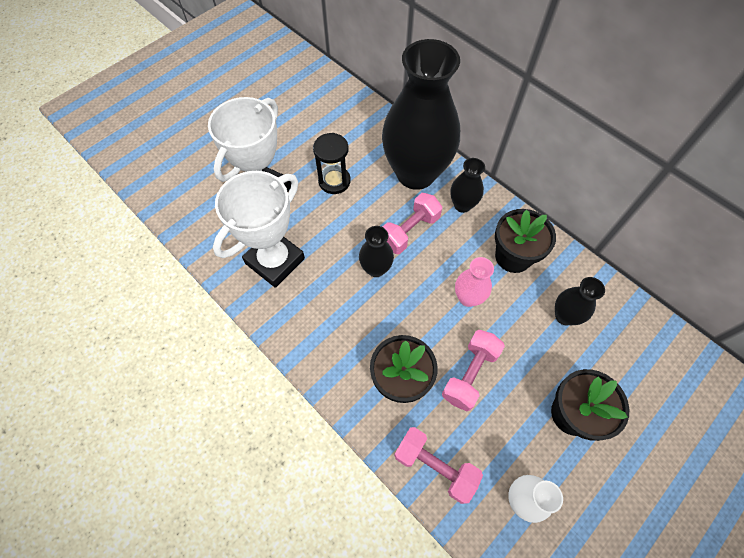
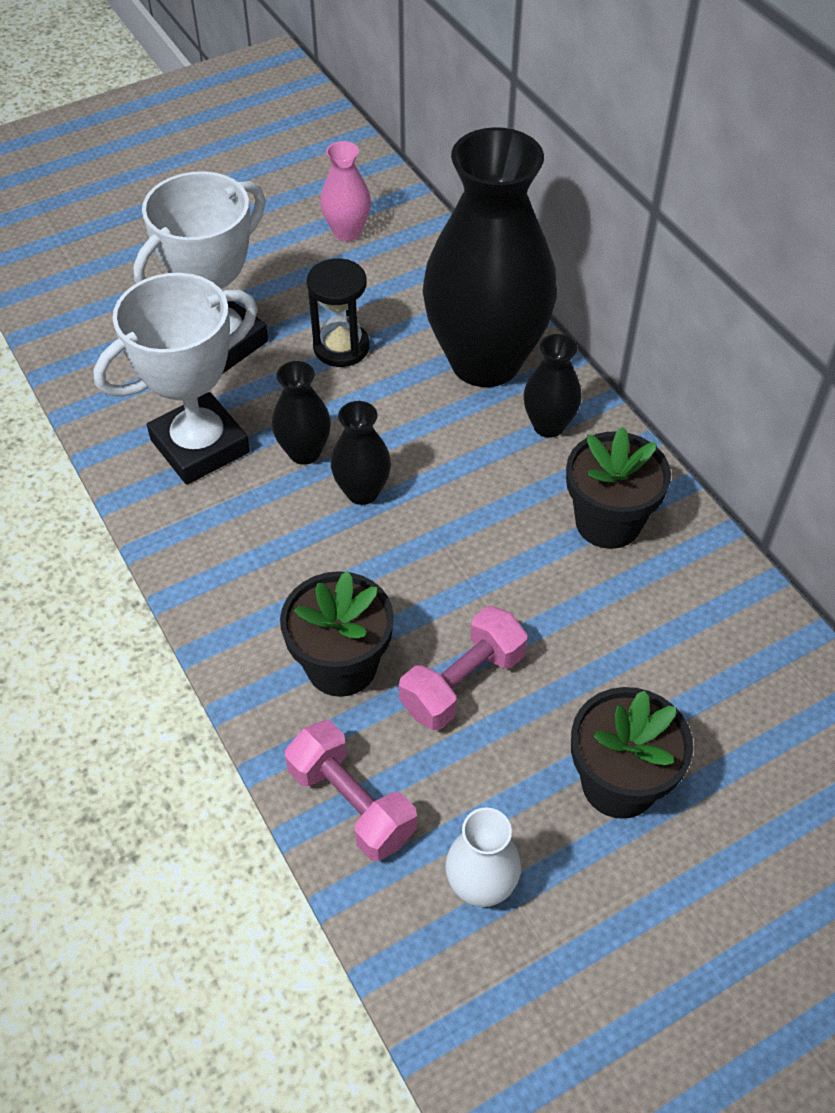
camera: 15 degrees right, 10 degrees down
pink dumbbell [383,193,442,254] -> none
pink vase [455,257,494,307] -> pink vase moved to [320,141,371,241]
black vase [555,277,605,325] -> black vase moved to [272,361,331,465]

